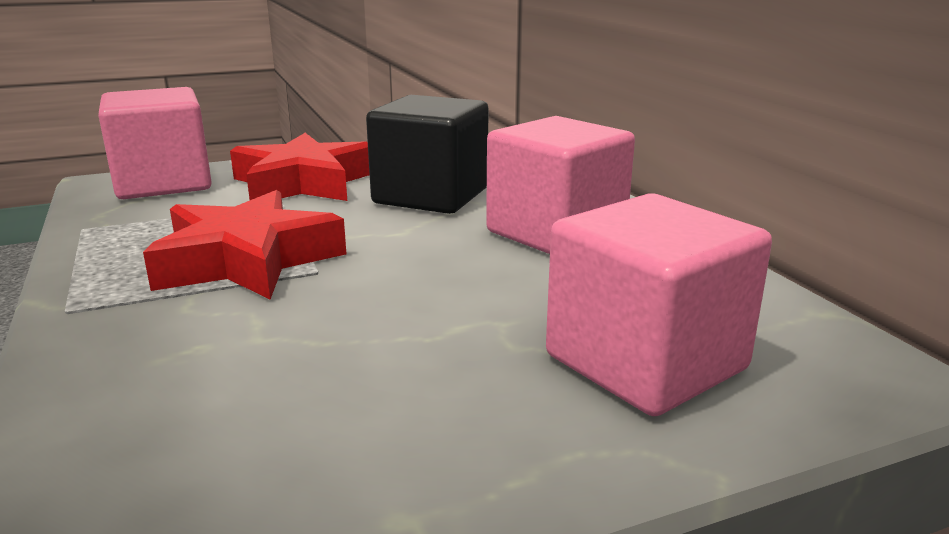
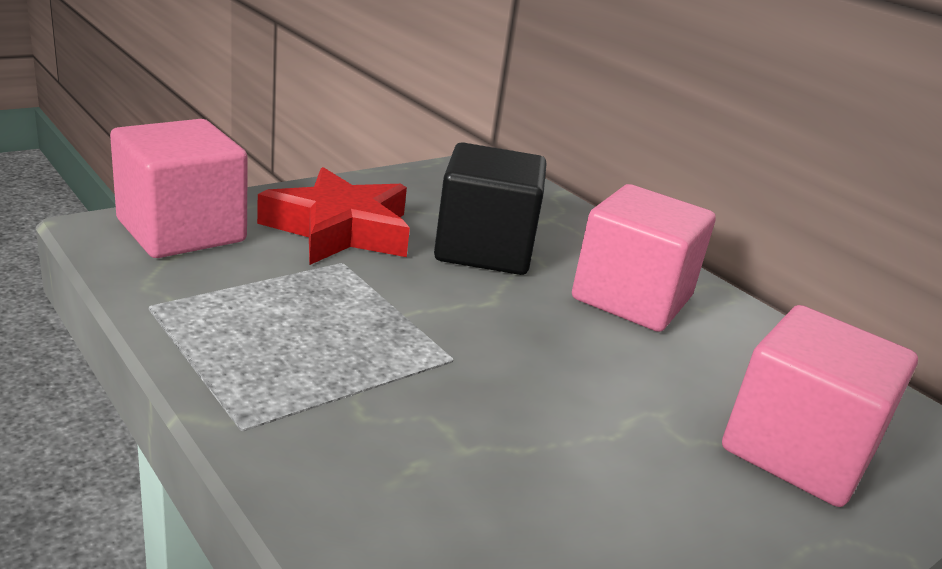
camera: 20 degrees left, 5 degrees up
red star [143,190,346,299] -> none

